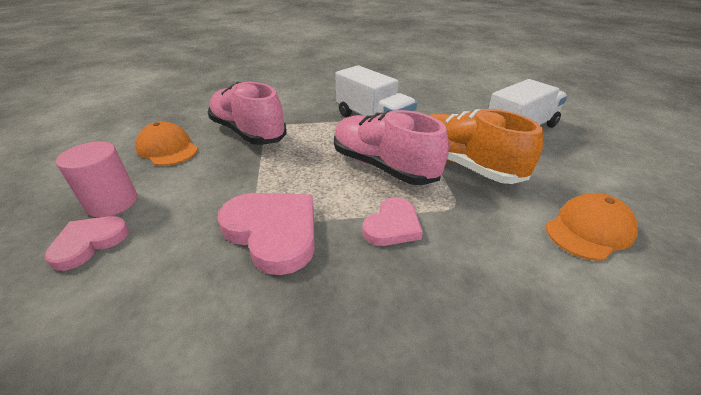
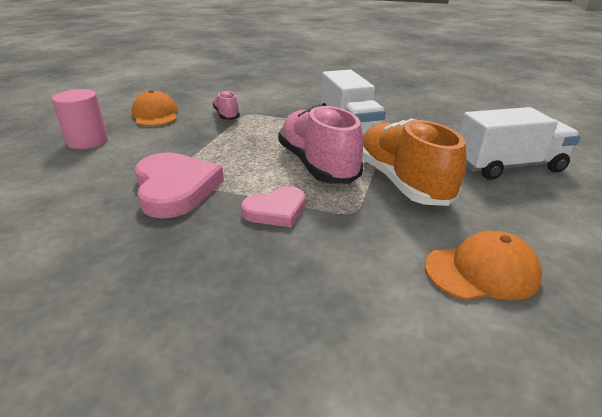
camera: 25 degrees right, 5 degrees down
pink heart [44,216,129,271] -> none
pink shoe [208,82,287,145] -> pink shoe [213,90,240,120], size x0.52

